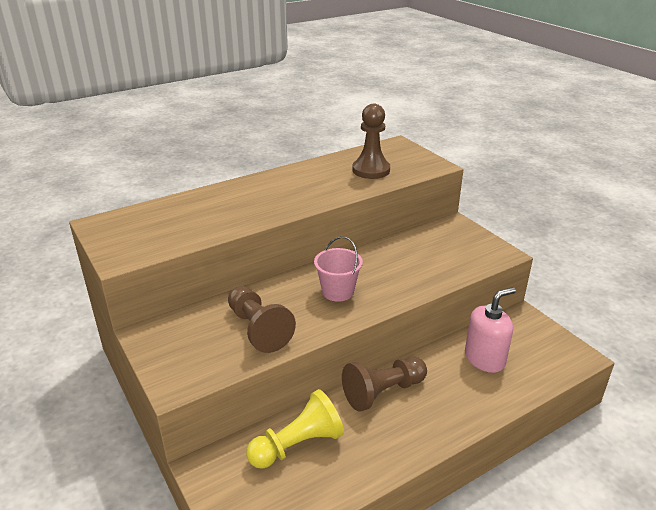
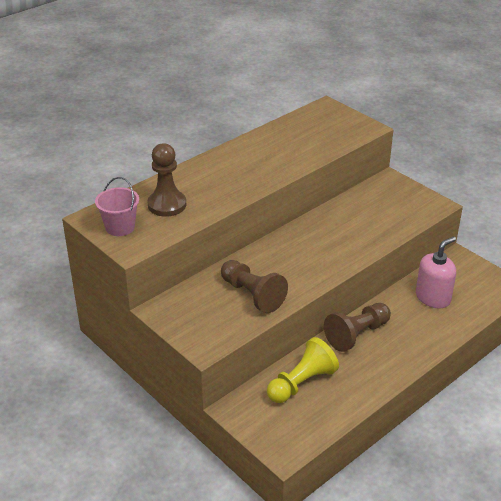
camera: 10 degrees left, 5 degrees up
pink bucket [314,236,363,302] -> pink bucket moved to [95,177,139,236]
brown pawn [353,104,390,179] -> brown pawn moved to [147,143,186,217]

